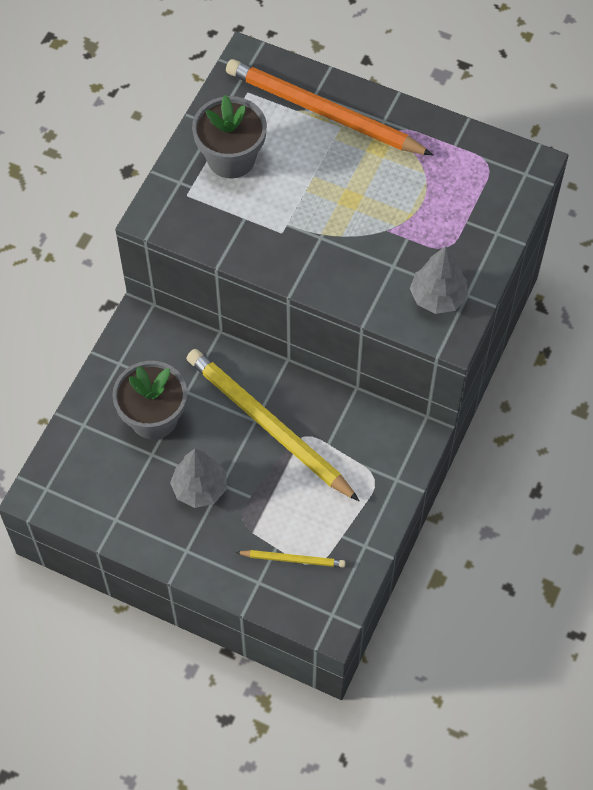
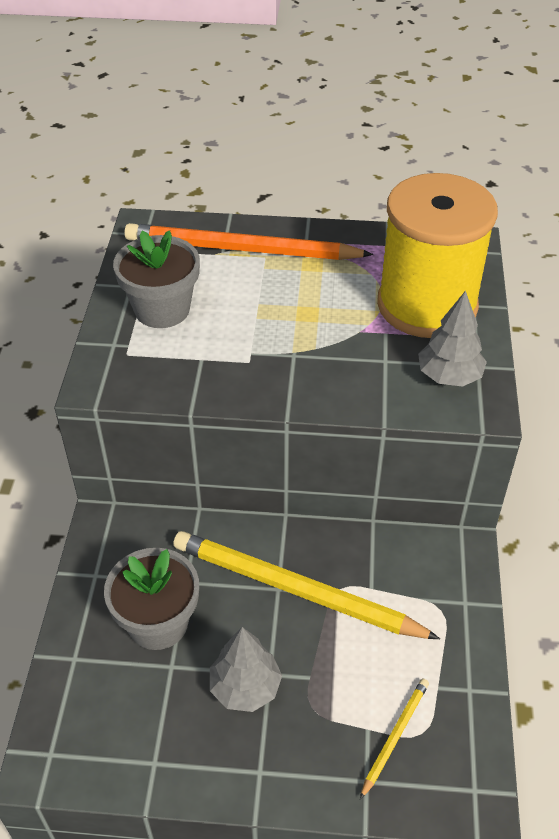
camera: 20 degrees left, 15 degrees down
yellow pencil [236,550,346,568] -> yellow pencil turned 45 degrees counterclockwise [360,679,429,799]
none -> yellow spool [377,173,498,338]

